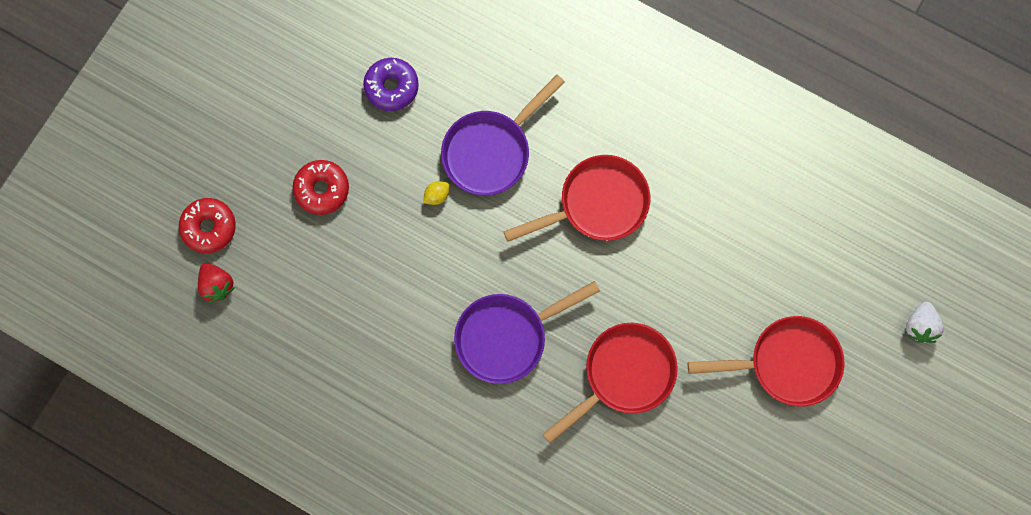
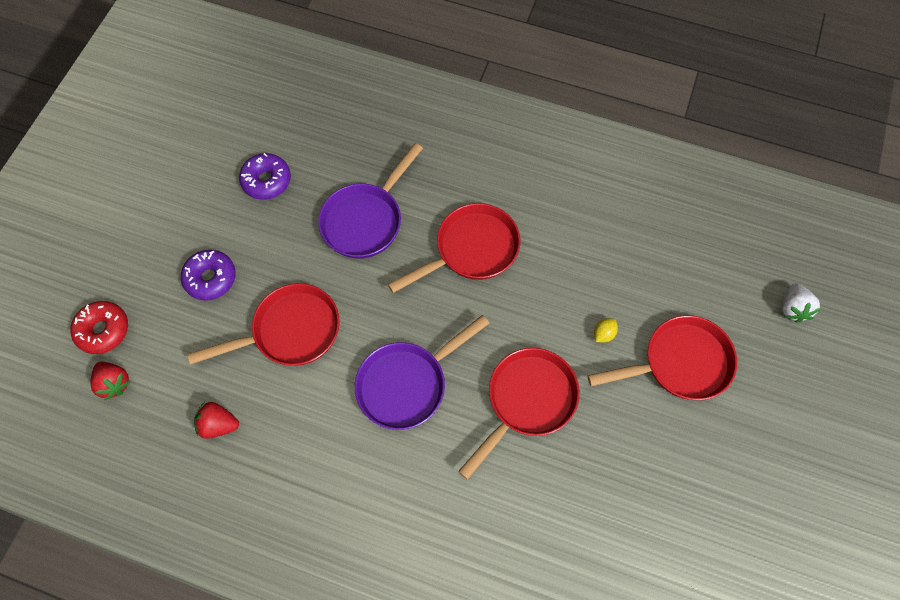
camera: 10 degrees left, 10 degrees down
red donut [293,160,349,215] -> purple donut [181,250,236,301]
yellow lemon [423,181,450,205] -> yellow lemon moved to [594,318,618,342]
none -> red pan [187,283,340,366]
none -> red strawberry [194,402,239,439]

